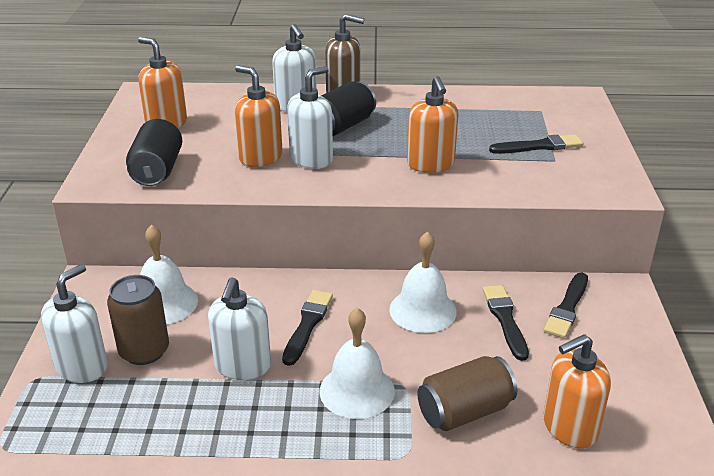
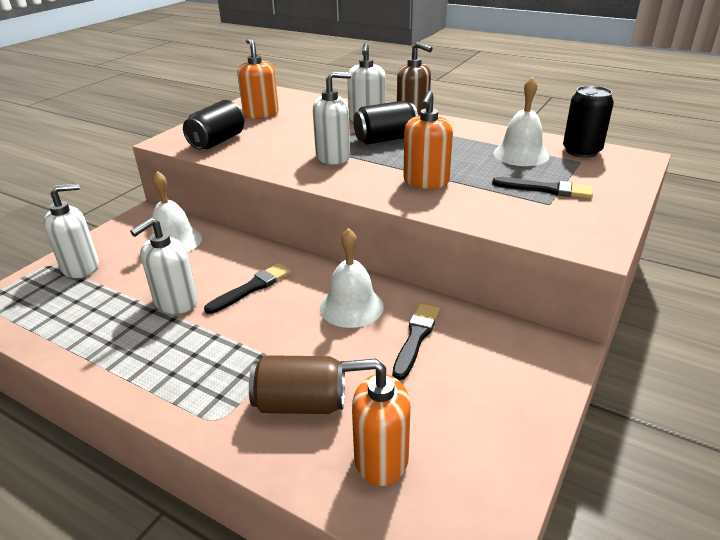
camera: 30 degrees right, 0 degrees up
brown can [107,275,169,365] -> none
orange soap dispenser [235,65,283,167] -> none
white bell [320,308,395,419] -> white bell moved to [493,77,549,166]
black brush [543,272,588,338] -> none
none -> black can [563,86,614,158]

